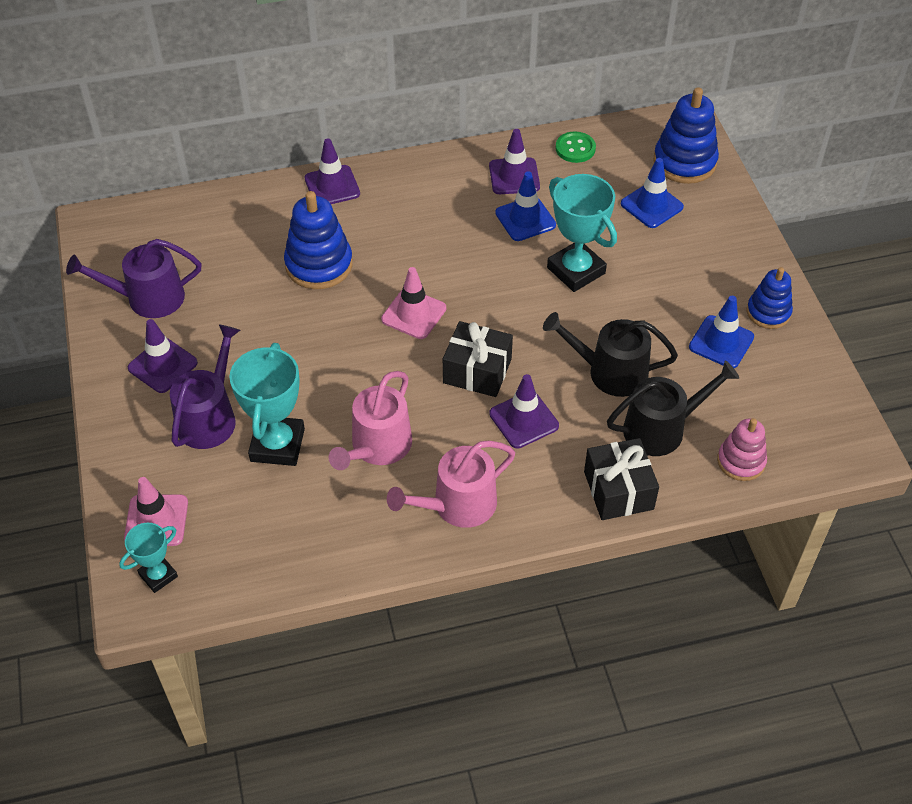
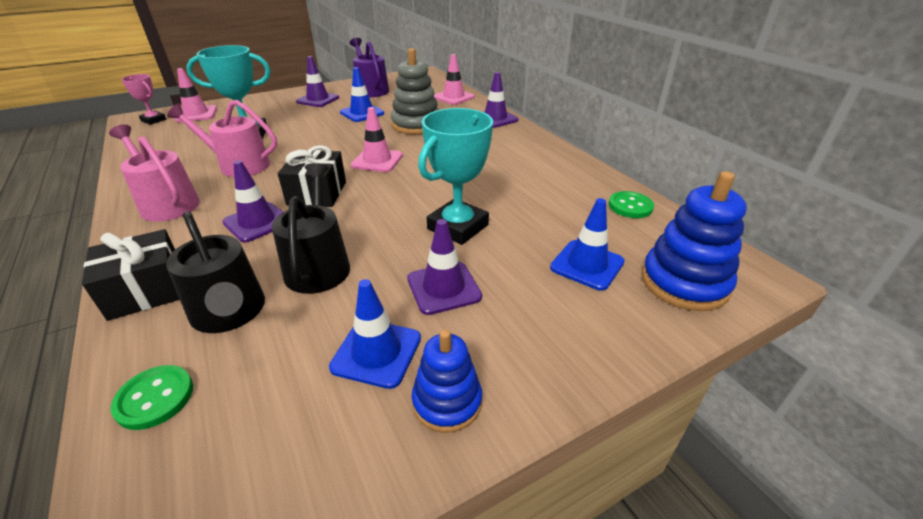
camera: 75 degrees right, 15 degrees down
turquoise trophy [119,523,178,593] -> pink trophy [121,74,166,125]
purple watering can [170,324,240,449] -> none
blue stacking toy [284,191,353,289] -> grey stacking toy [391,48,439,134]
purple traffic cone [489,129,540,194] -> purple traffic cone moved to [407,219,482,315]
blue traffic cone [495,171,556,241] -> blue traffic cone moved to [340,67,384,122]
pink stacking toy [717,418,767,481] -> green button [110,365,193,430]
none -> pink traffic cone [434,54,474,105]

